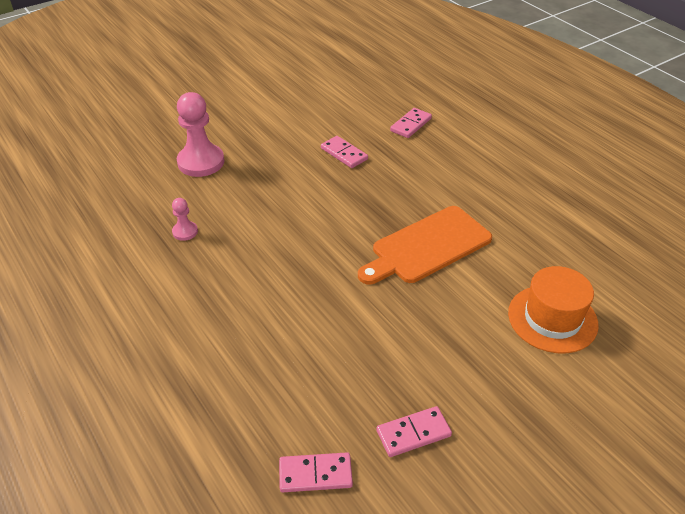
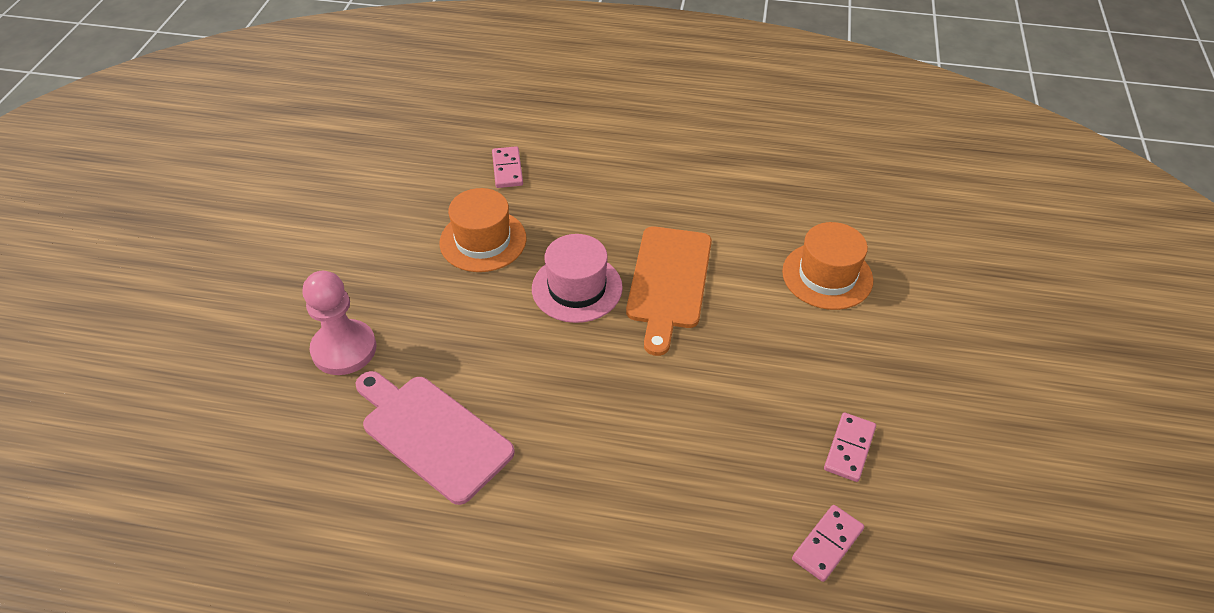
camera: 45 degrees left, 5 degrees up
pink pawn [172,198,198,241] -> pink cutting board [355,371,515,505]
pink domino [321,136,368,168] -> orange hat [439,188,526,272]
none -> pink hat [532,234,623,323]

